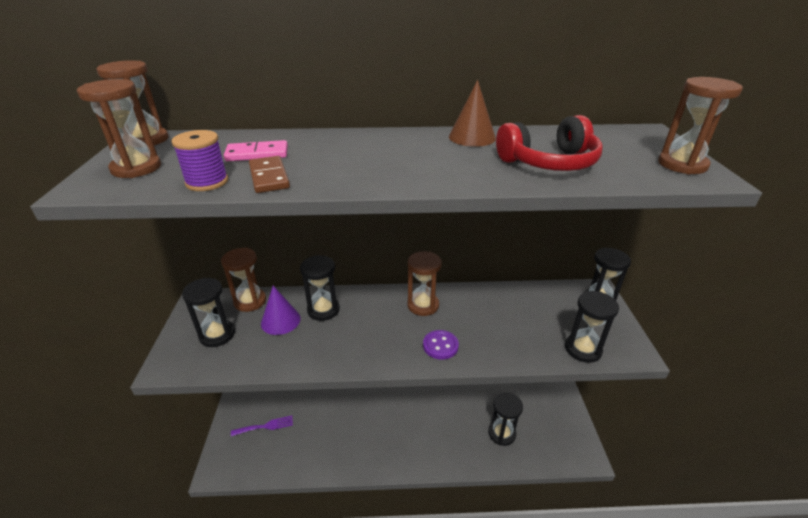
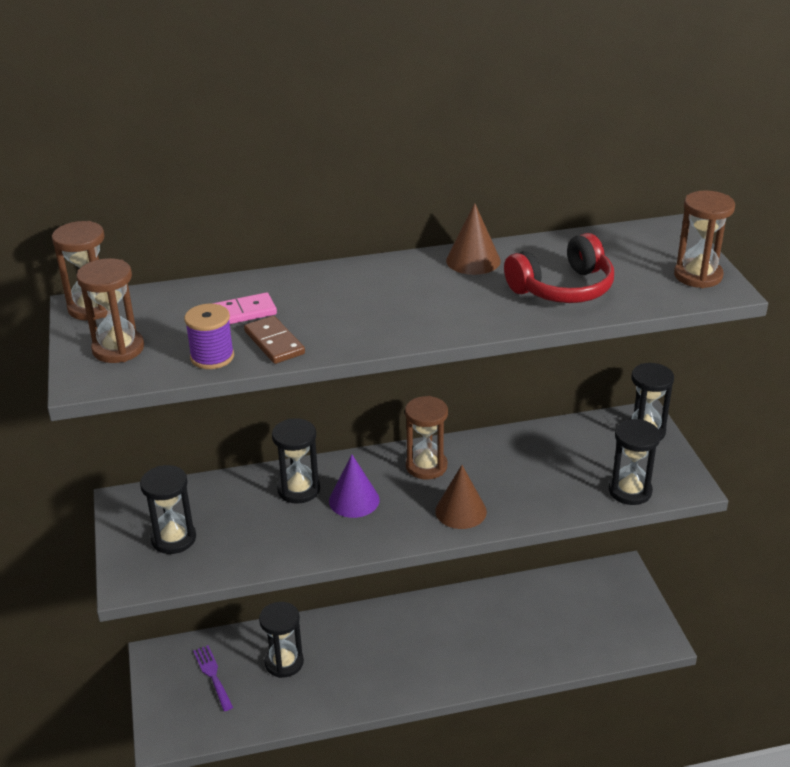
camera: 10 degrees left, 0 degrees up
brown hourglass [221,248,266,312] -> none
purple fork [231,415,293,436] -> purple fork turned 90 degrees counterclockwise [193,645,233,711]
purple cone [261,286,301,335] -> purple cone moved to [329,454,380,518]
purple button [423,330,459,360] -> brown cone [435,465,487,529]
black hourglass [488,392,523,446] -> black hourglass moved to [259,602,304,678]

